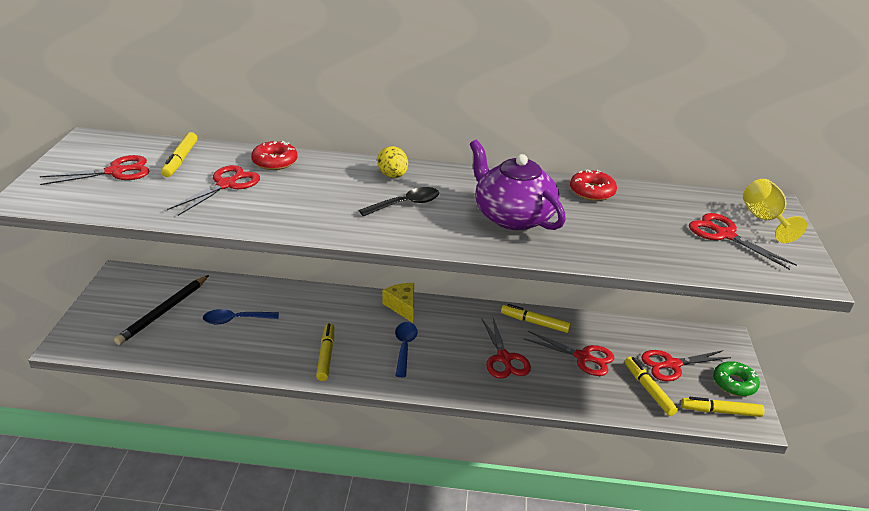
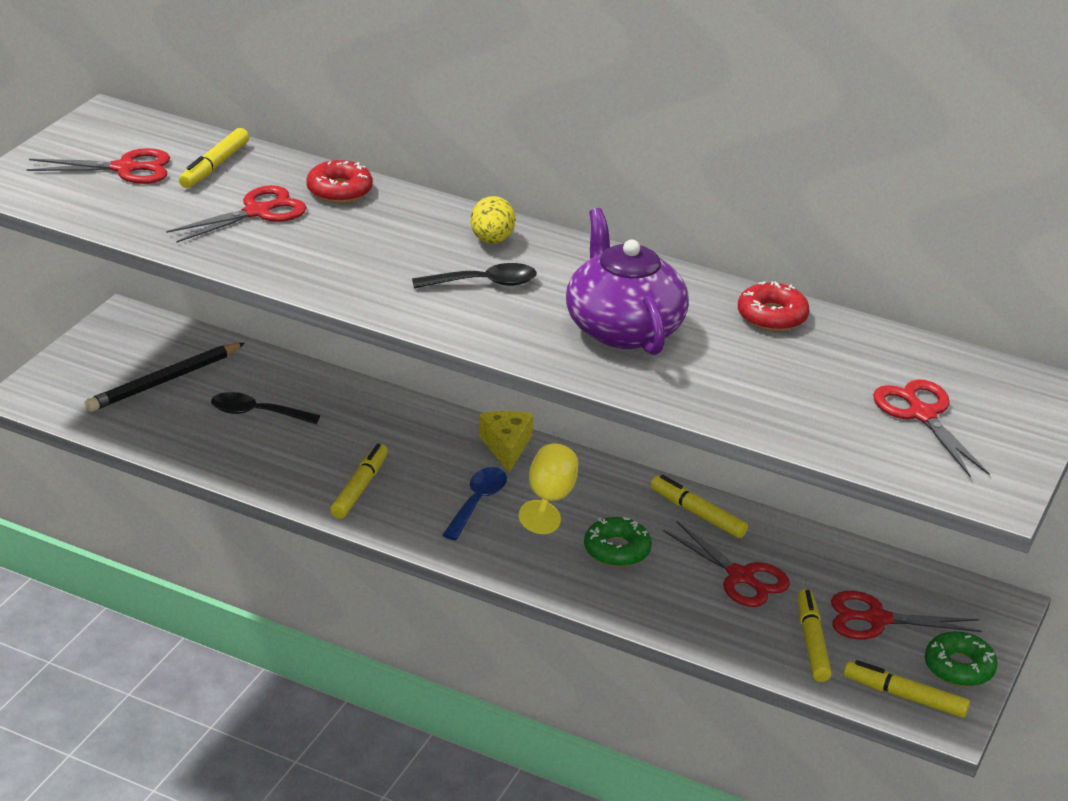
camera: 20 degrees right, 0 degrees up
blue spoon [203,309,279,324] -> black spoon [211,392,320,424]
red scissors [481,318,531,379] -> green donut [584,517,652,567]
yellow goblet [743,179,807,243] -> yellow goblet moved to [519,444,578,534]

